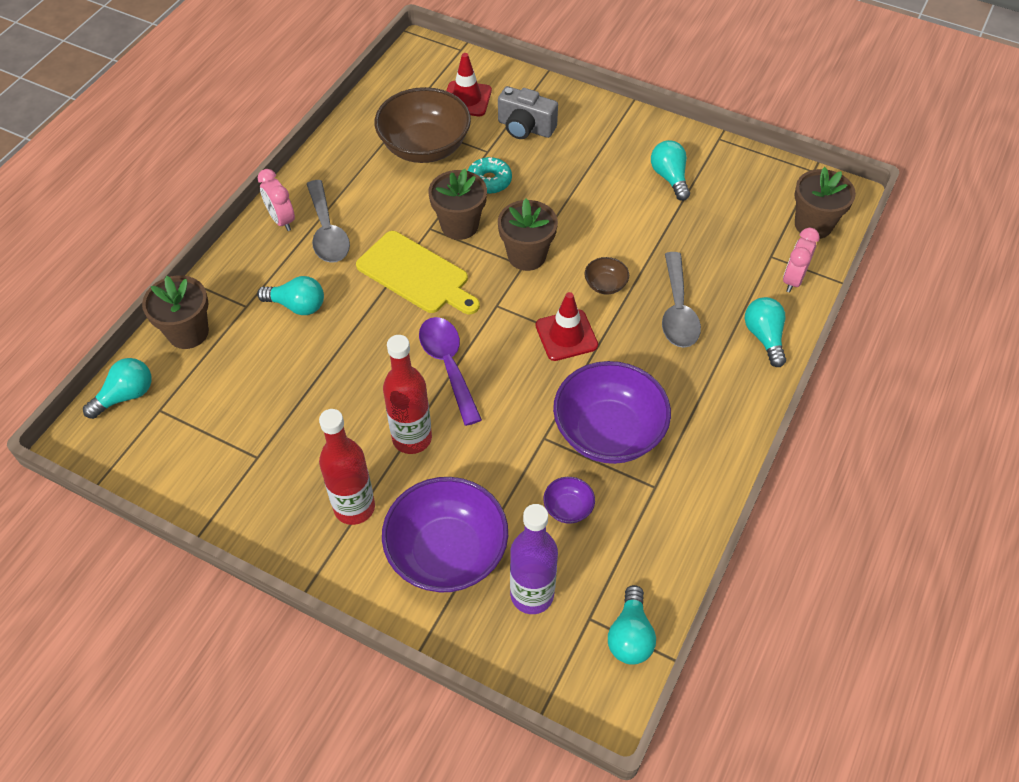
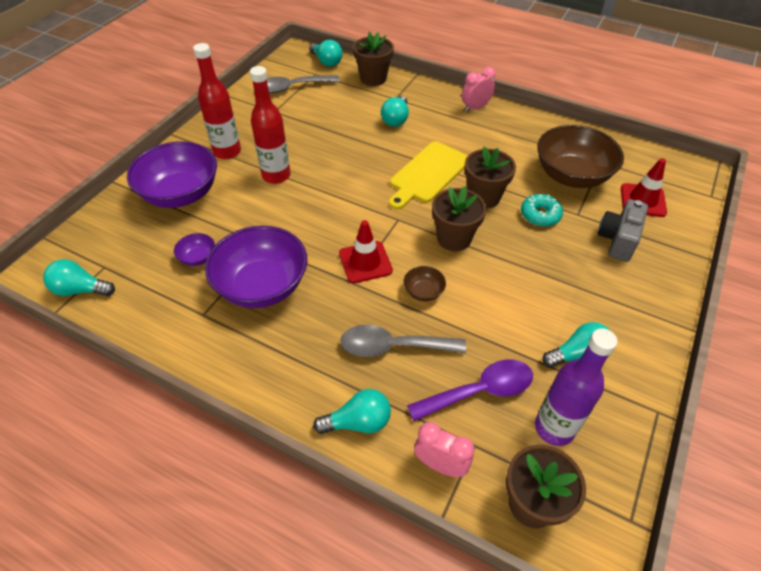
camera: 90 degrees right, 5 degrees down
grey spoon [307,180,350,263] -> grey spoon moved to [267,75,340,94]
purple spoon [419,317,482,426] -> purple spoon moved to [407,359,533,421]
purple bottle [510,504,558,614] -> purple bottle moved to [535,328,618,446]

